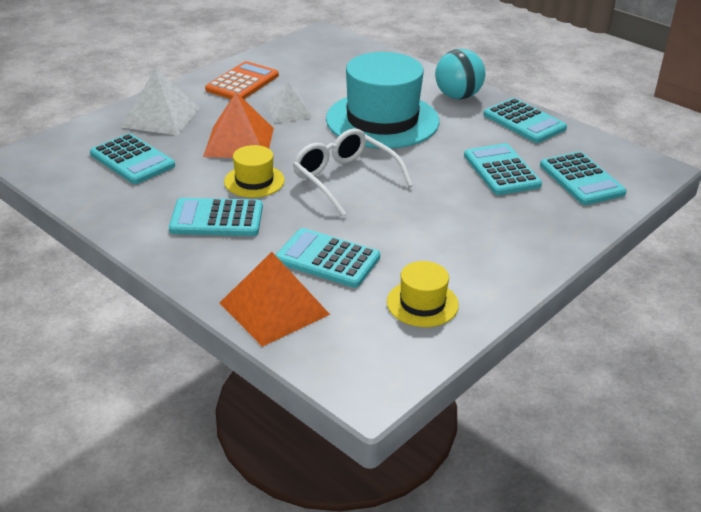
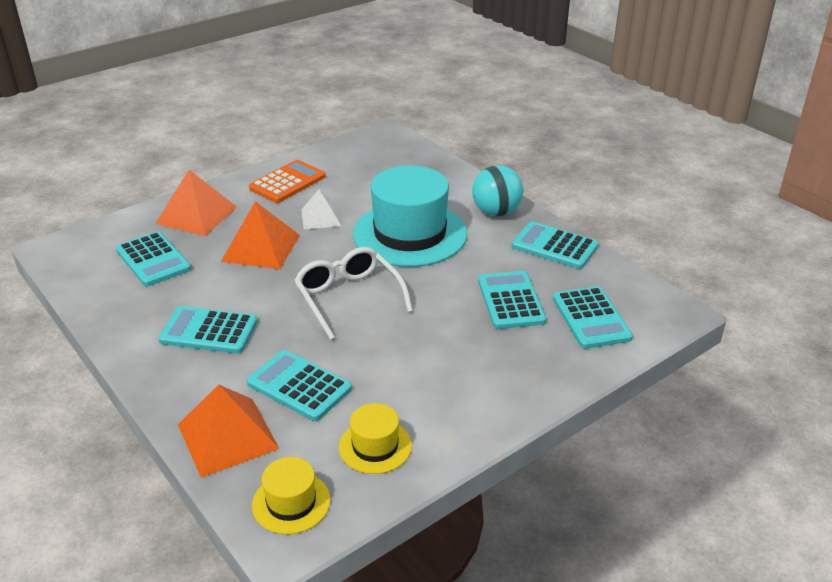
camera: 10 degrees right, 0 degrees up
white pyramid [121,69,200,135] -> orange pyramid [155,170,237,236]
yellow hat [224,145,285,198] -> yellow hat moved to [252,457,331,534]
turquoise calculator [483,98,567,143] -> turquoise calculator turned 150 degrees clockwise [511,222,598,269]

